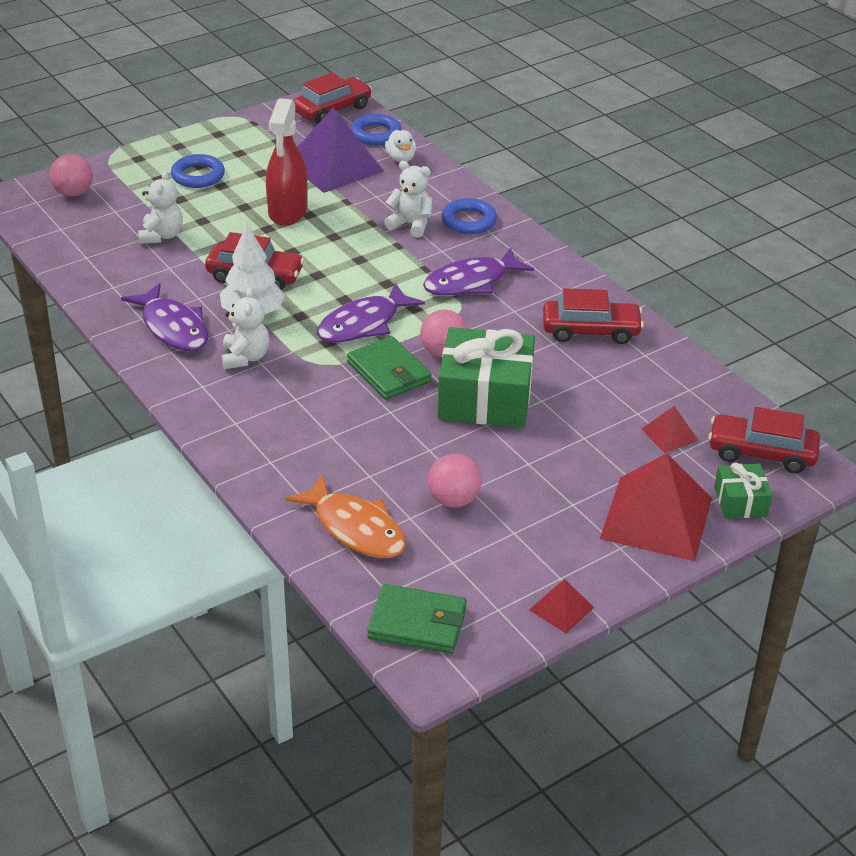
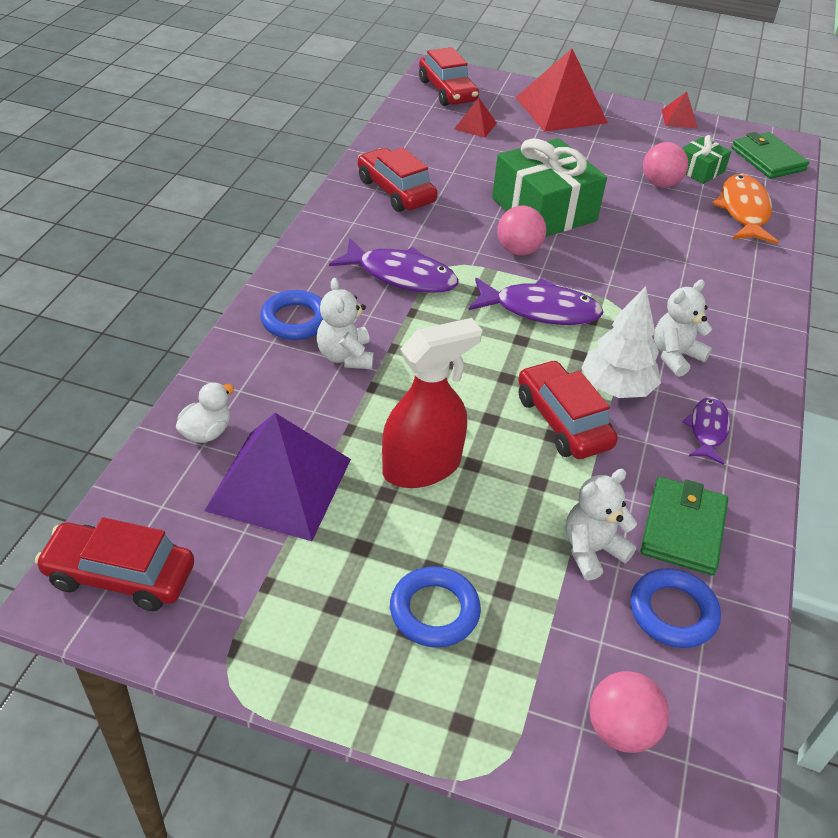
camera: 130 degrees left, 5 degrees up
purple fish [121,283,208,352] -> purple fish [682,397,730,465], size x0.60
green wallet [347,336,431,400] -> green wallet moved to [640,477,728,575]
blue ring [350,114,402,145] -> blue ring moved to [631,568,721,648]
green gift [714,463,773,519] -> green gift moved to [682,135,731,184]

